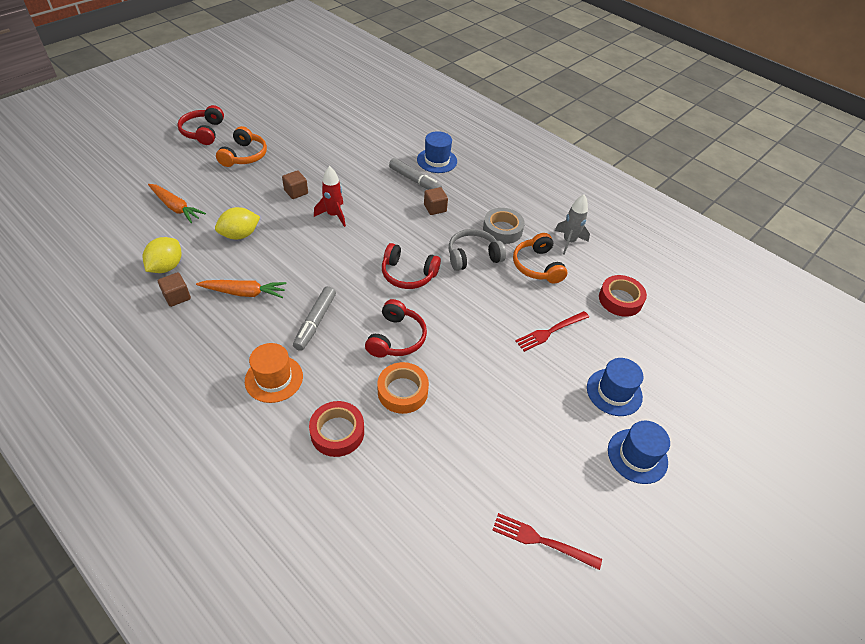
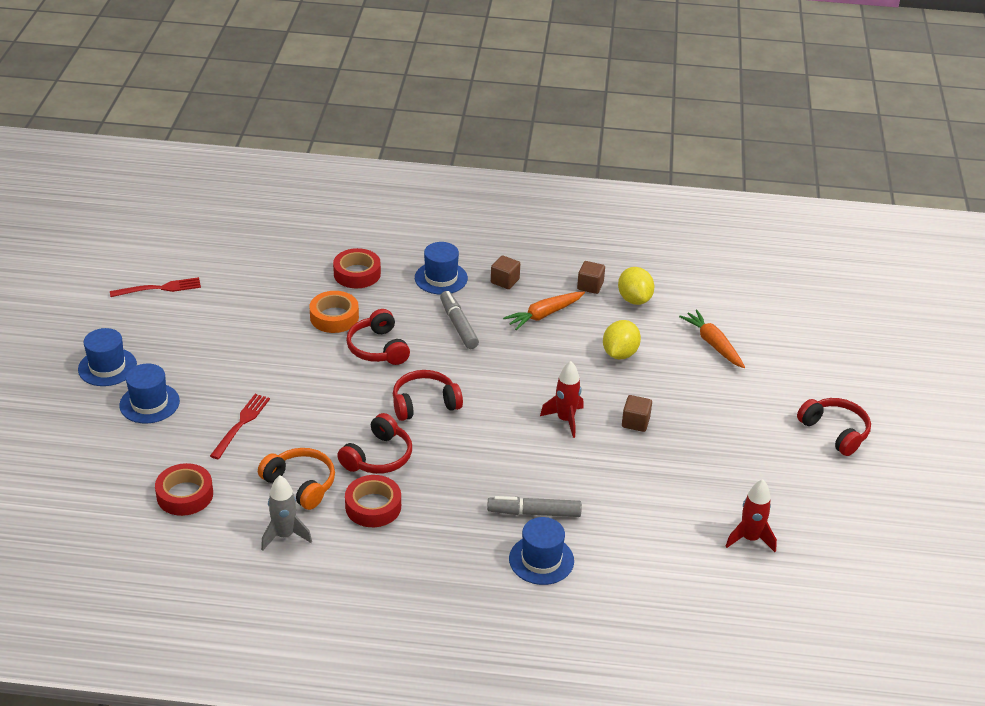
camera: 145 degrees right, 10 degrees down
orange carrot [148,184,206,223] -> orange carrot turned 60 degrees clockwise [679,309,745,368]
orange headphones [216,126,267,167] -> none
orange hat [245,343,303,403] -> blue hat [415,242,468,295]
brown cube [424,187,448,215] -> brown cube moved to [491,255,520,289]
grey headphones [449,229,506,271] -> red headphones [337,413,412,474]
grey tape [483,208,525,244] -> red tape [345,475,401,527]
none -> red rocket [725,479,777,552]

